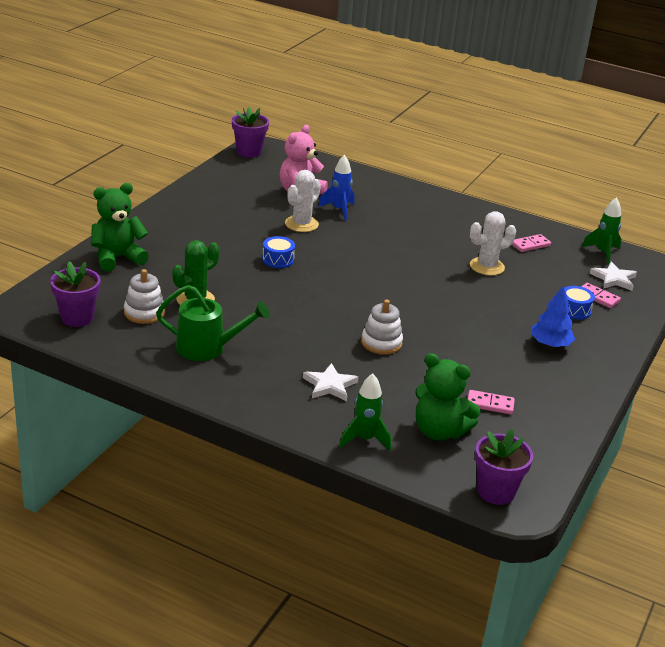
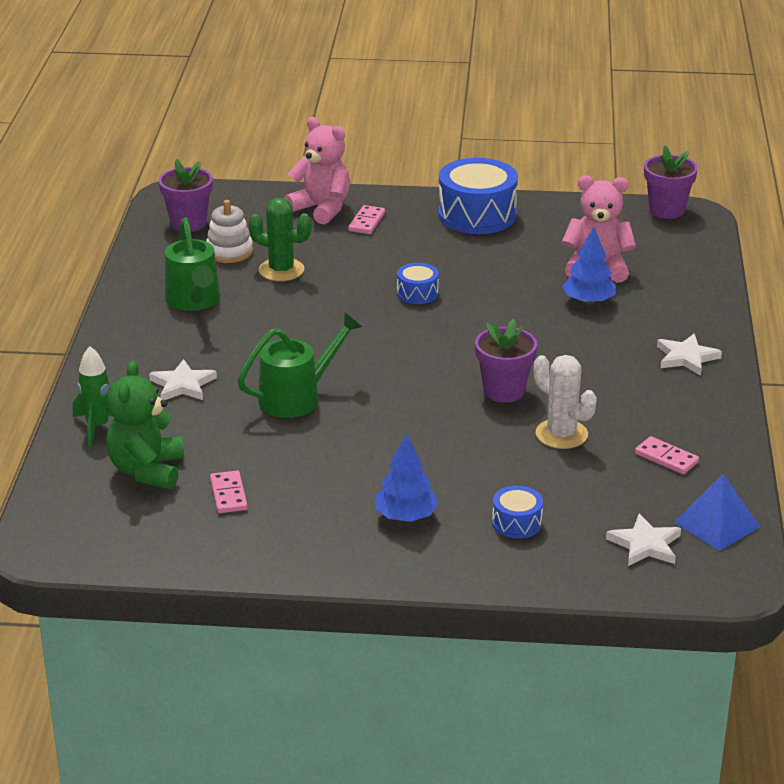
camera: 70 degrees right, 0 degrees up
green teddy bear [91,183,149,272] -> pink teddy bear [284,117,350,225]
white cactus [285,170,321,232] -> none
blue rocket [318,155,354,221] -> blue tree [562,227,616,305]
white stacking toy [361,300,403,355] -> green watering can [237,313,362,418]
purple flower pot [475,429,533,505] -> purple flower pot moved to [475,319,537,403]
pink domino [581,283,621,308] -> pink domino moved to [348,205,385,234]
green rocket [582,197,622,265] -> blue pyramid [674,474,760,551]
none -> blue drum [438,158,518,234]
none -> white star [657,334,722,376]

